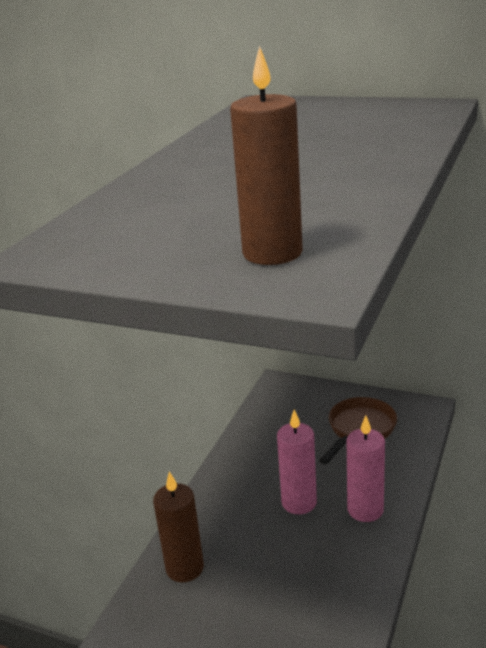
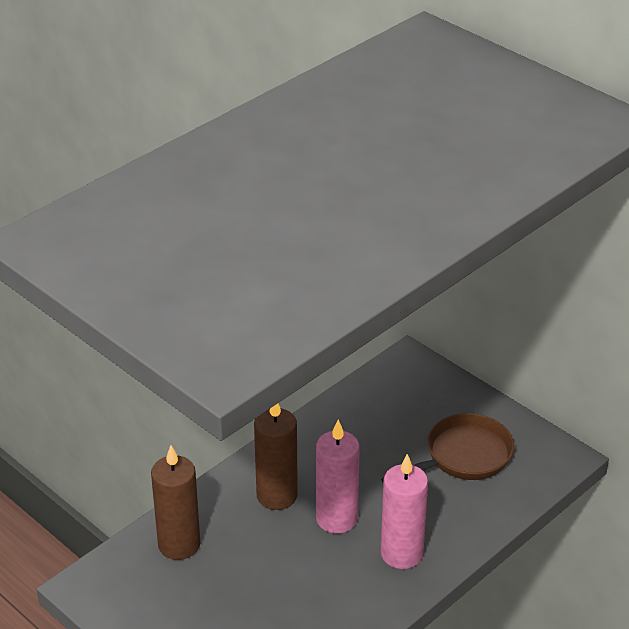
camera: 20 degrees right, 10 degrees up
brown candle [230,46,303,265] -> brown candle moved to [254,404,298,510]

